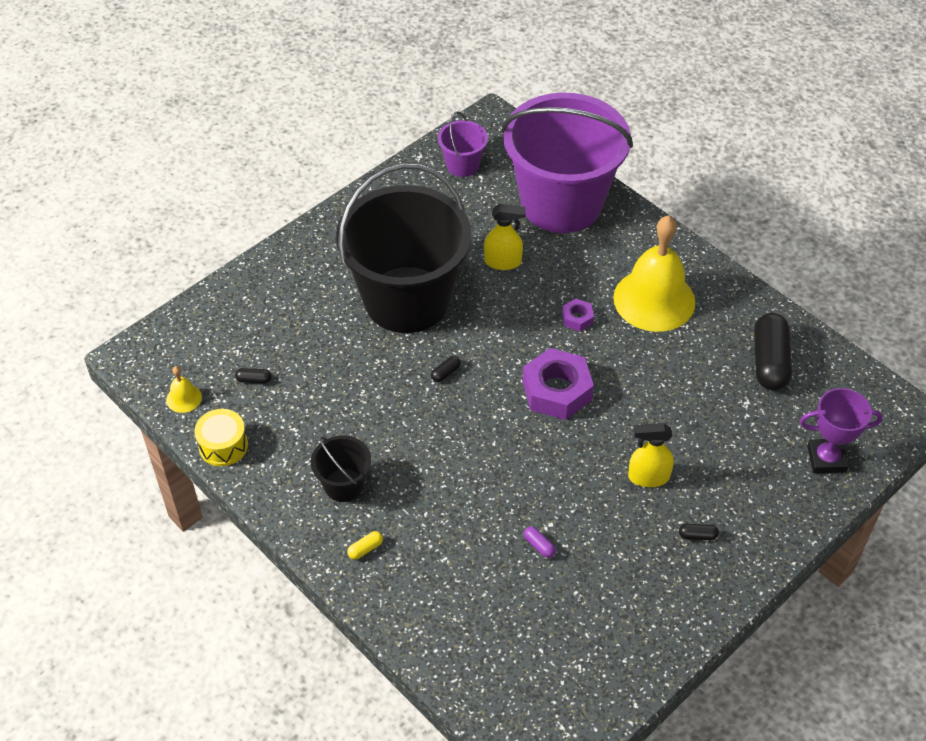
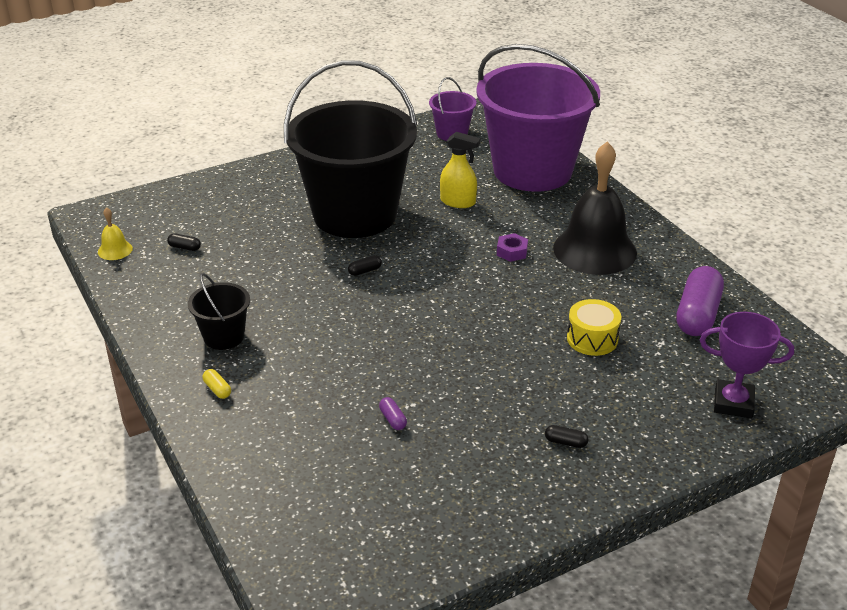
camera: 15 degrees right, 15 degrees down
yellow drum [194,409,248,466] -> yellow drum moved to [567,299,621,356]
yellow capsule [347,531,383,560] -> yellow capsule turned 75 degrees clockwise [203,369,231,399]
purple nut [523,348,594,420] -> none
yellow bell [613,215,696,332] -> black bell [553,141,637,275]
yellow spray bottle [628,423,674,487] -> none
black capsule [754,313,792,391] -> purple capsule [676,266,724,336]

